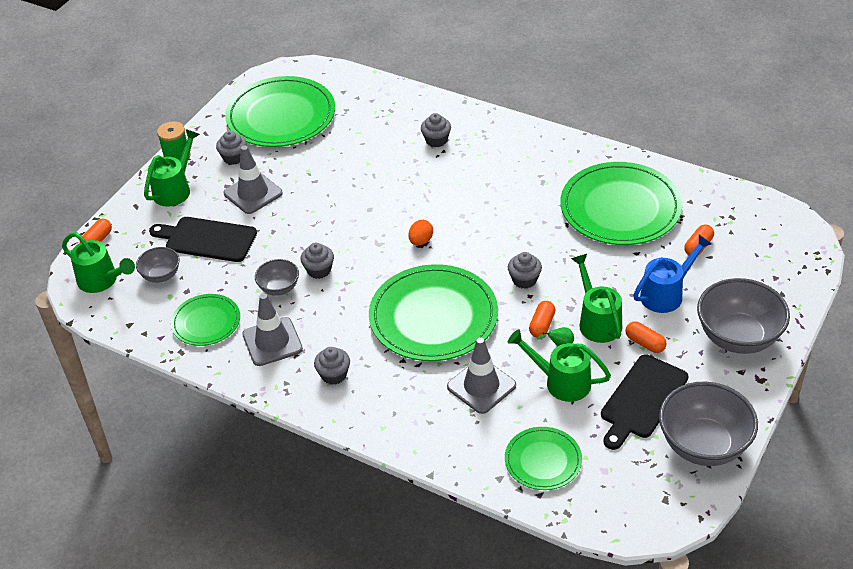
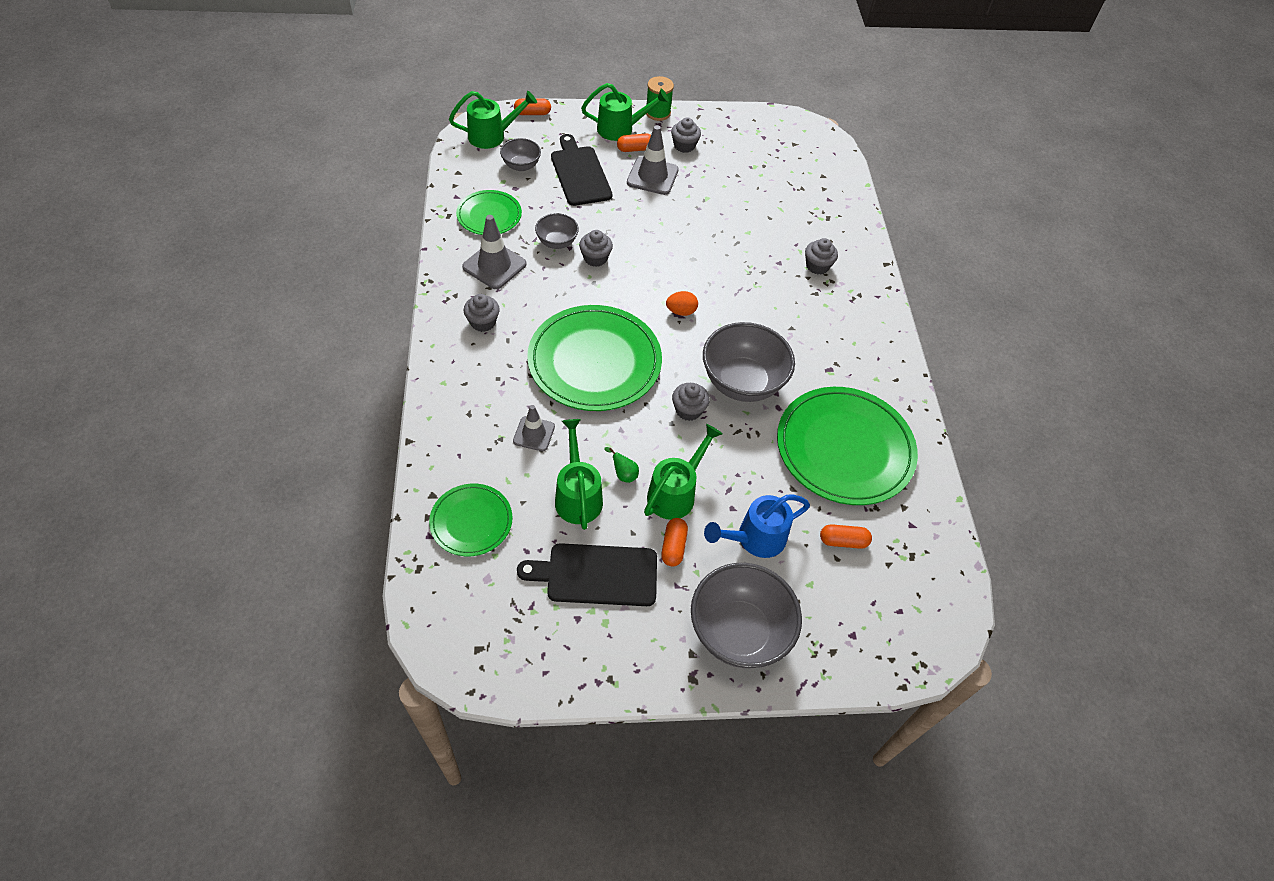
camera: 50 degrees right, 10 degrees up
green watering can [62,232,135,293] -> green watering can turned 105 degrees counterclockwise [449,91,537,149]
green plate [225,76,335,147] -> none
grey traffic cone [447,337,516,414] -> grey traffic cone [513,405,555,451], size x0.64
orange capsule [529,301,555,338] -> orange capsule moved to [617,134,651,152]
blue watering can [633,235,712,313] -> blue watering can turned 135 degrees clockwise [704,494,810,558]
grey bowl [659,382,758,466] -> grey bowl moved to [703,322,795,402]

